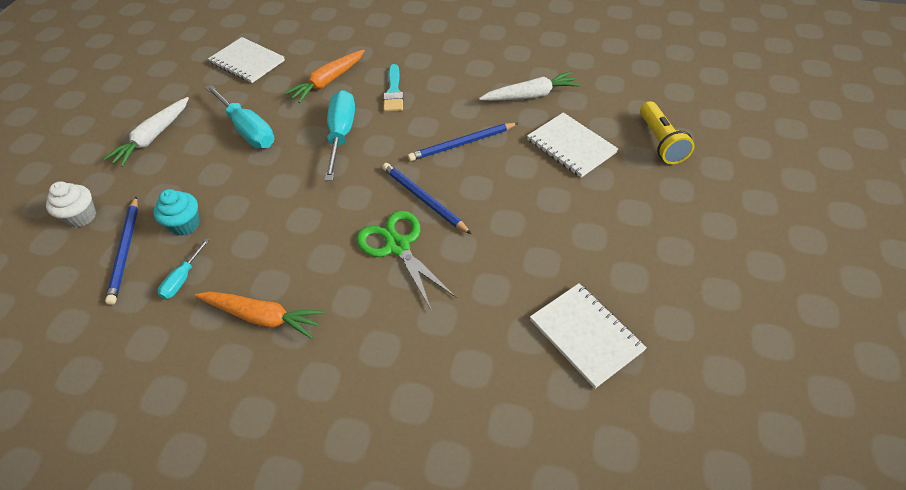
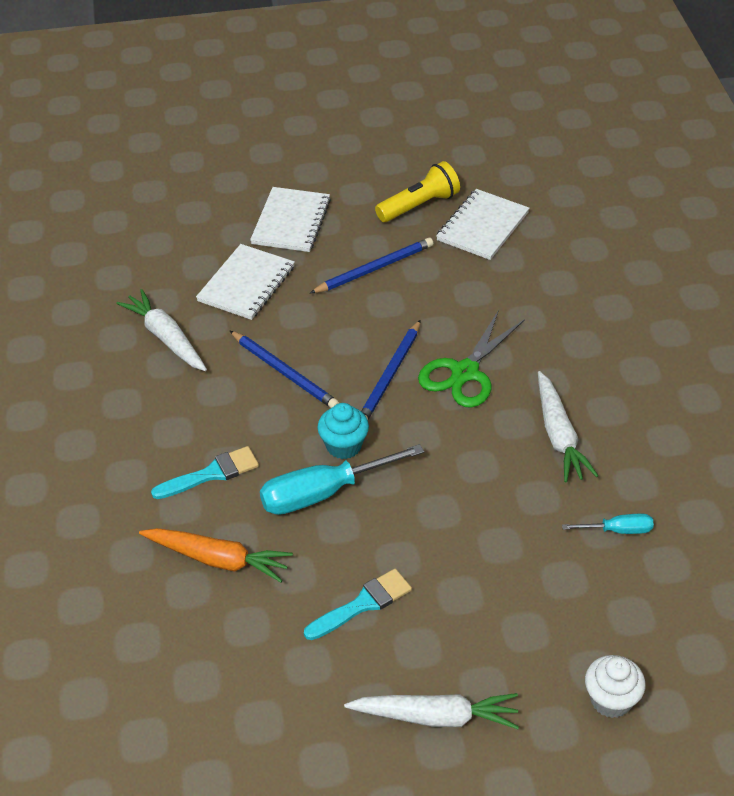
camera: 115 degrees left, 5 degrees down
blue pencil [105,197,138,305] -> blue pencil moved to [310,238,433,293]
turquoise cupcake [153,189,200,236] -> turquoise cupcake moved to [317,403,369,459]
orange carrot [195,291,324,339] -> none
turquoise screwdriver [205,84,274,149] -> turquoise brush [304,569,412,640]
white notebook [208,37,285,83] -> white notebook moved to [250,187,331,252]
yellow flashlight [640,101,695,164] -> yellow flashlight moved to [375,161,460,222]
none -> white carrot [538,371,598,483]

